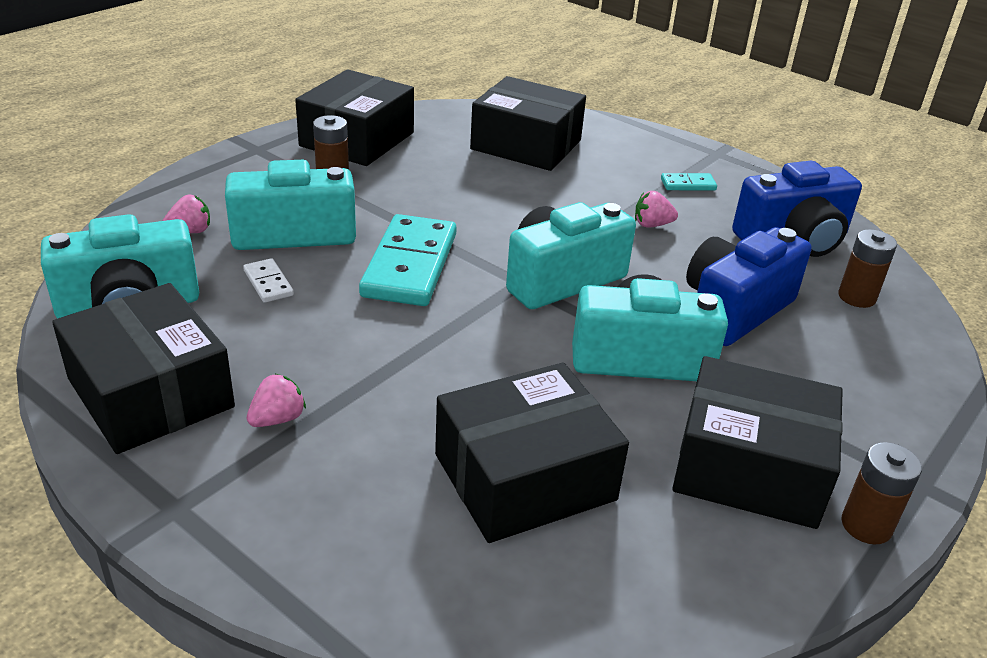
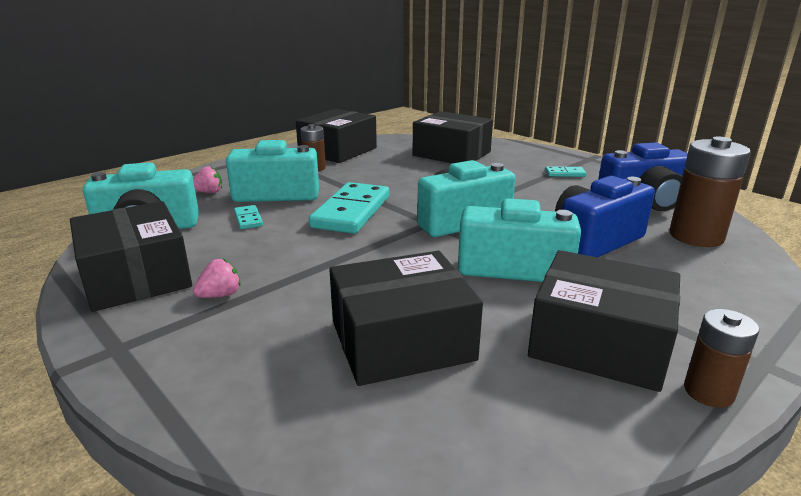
camera: 10 degrees right, 10 degrees down
white domino [243,258,294,303] -> turquoise domino [234,205,263,229]
pink strawberry [635,191,678,228] -> none
brown battery [838,230,897,308] -> brown battery [670,137,751,247], size x1.71

